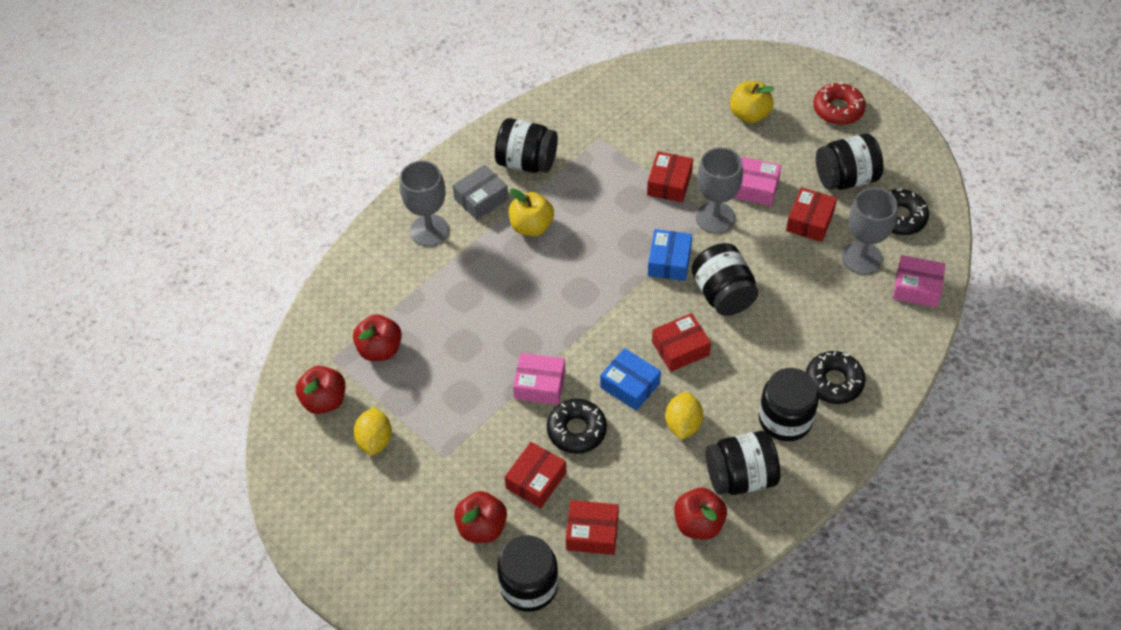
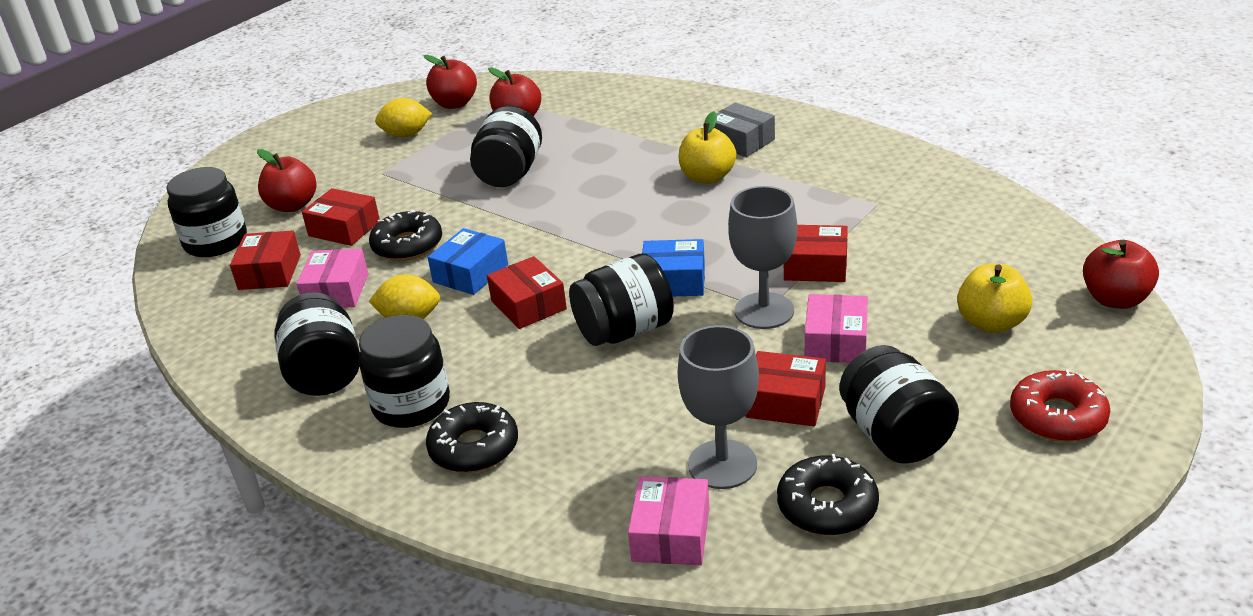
camera: 85 degrees right, 20 degrees down
grey goblet [400,161,449,247] -> none
black jar [495,118,558,173] -> black jar moved to [470,106,542,187]
pink box [513,353,565,405] -> pink box moved to [296,249,368,308]
red apple [674,488,727,540] -> red apple moved to [1083,240,1159,309]

